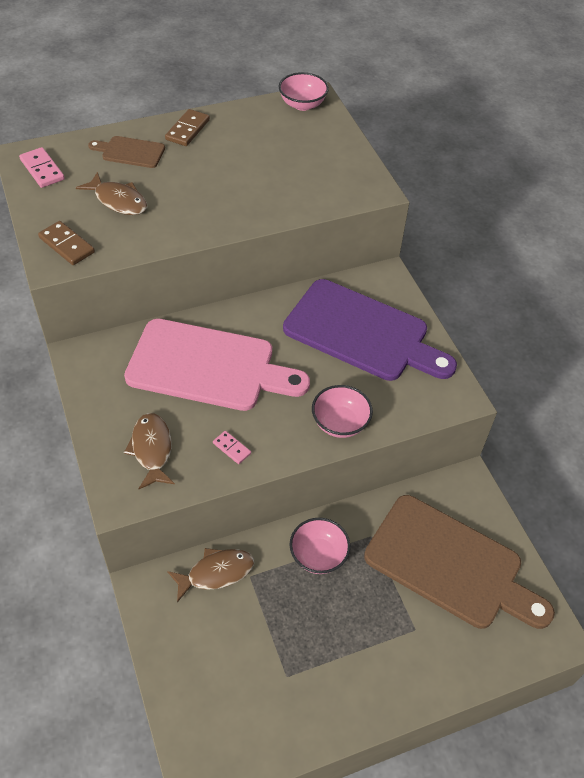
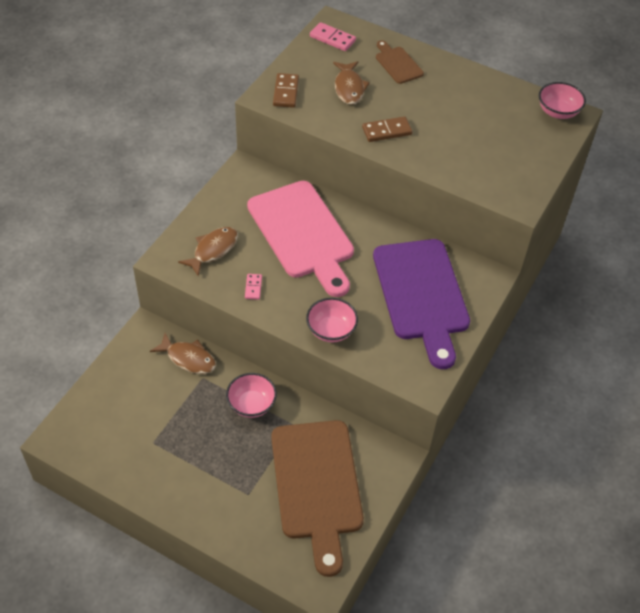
camera: 50 degrees right, 0 degrees up
pink domino [19,147,65,188] -> pink domino turned 75 degrees counterclockwise [310,22,356,51]
brown domino [165,109,210,146] -> brown domino moved to [362,116,412,142]

